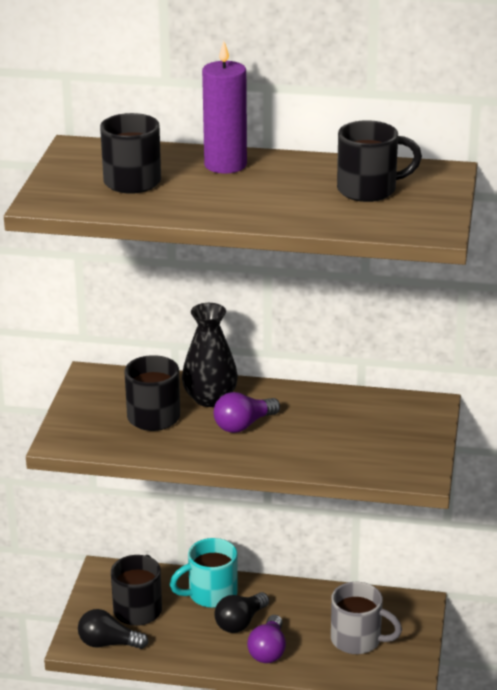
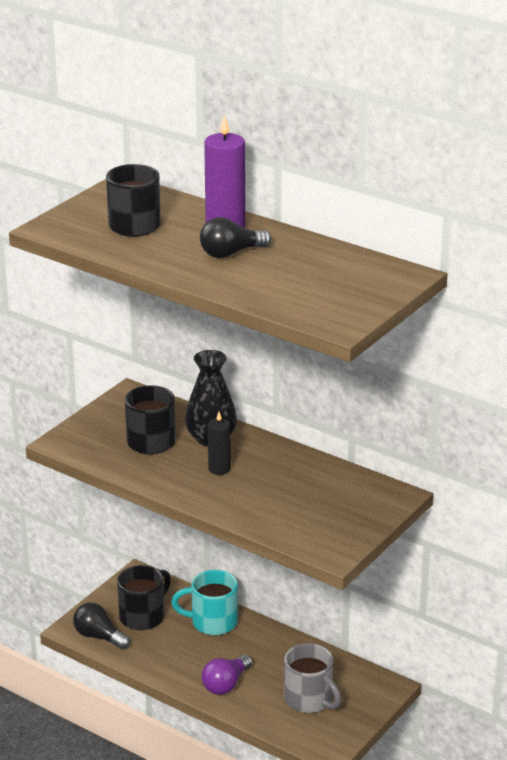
camera: 25 degrees right, 0 degrees up
purple light bulb [214,392,280,433] -> black candle [208,412,231,475]
black light bulb [214,592,269,633] -> black light bulb moved to [200,217,272,258]
black mug [337,120,422,202] -> none

